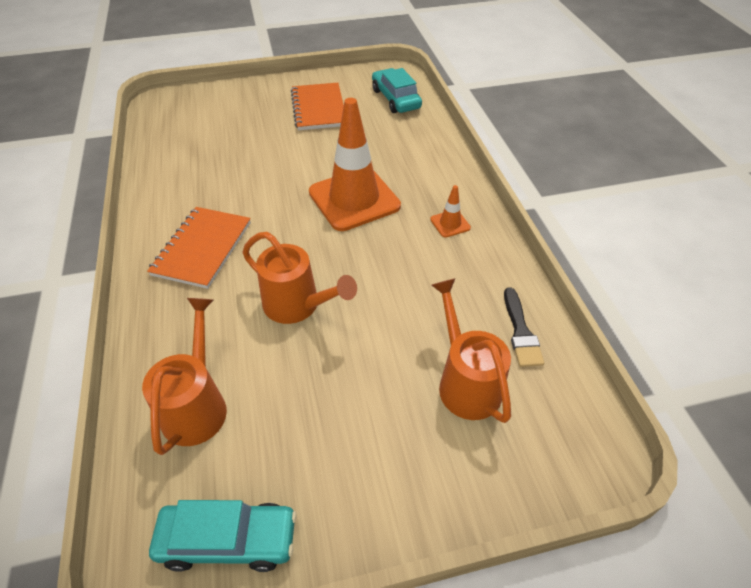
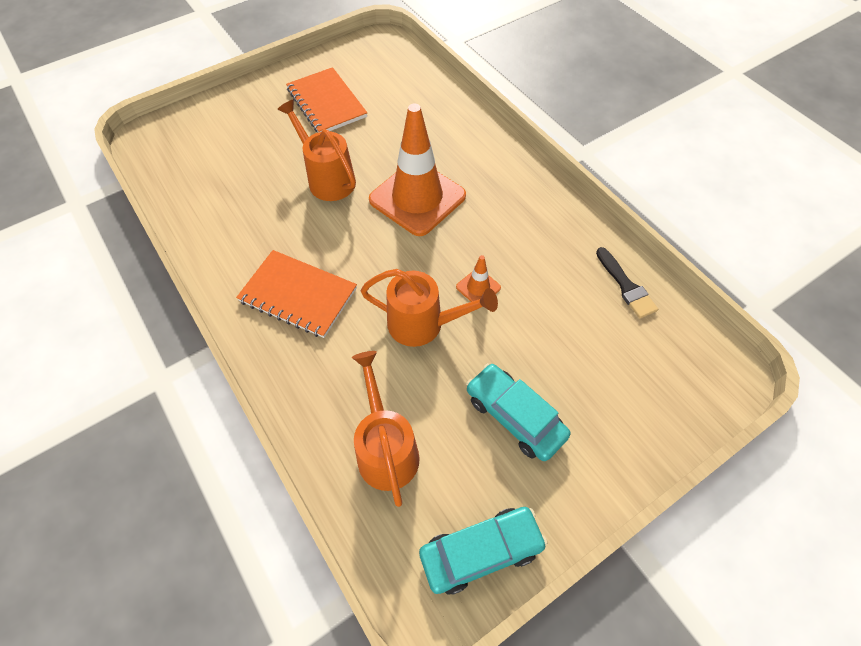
camera: 20 degrees left, 10 degrees up
orange notebook [147,207,251,289] -> orange notebook turned 60 degrees counterclockwise [236,250,357,338]
turquoise car [372,68,422,113] -> turquoise car moved to [466,363,570,461]
orange traffic cone [430,185,471,238] -> orange traffic cone moved to [456,255,501,302]
orange watering can [432,278,511,423] -> orange watering can moved to [277,99,356,201]

